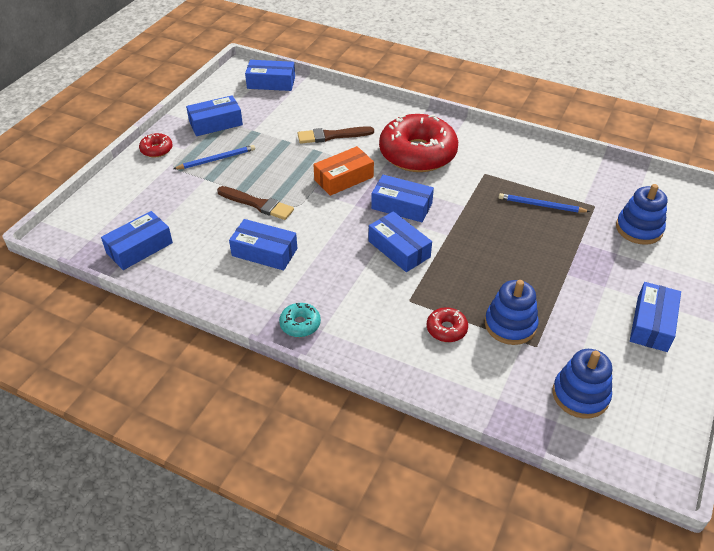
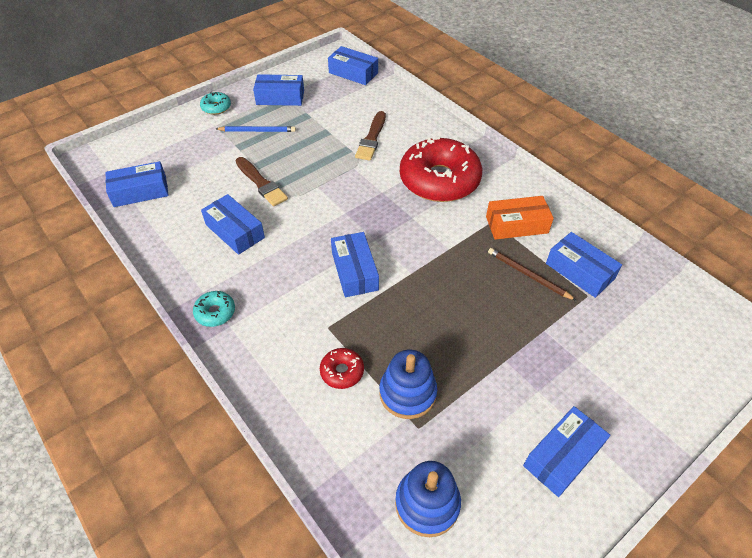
camera: 25 degrees right, 5 degrees up
red donut [139,133,173,157] -> turquoise donut [200,92,231,115]
brown brush [298,126,374,144] -> brown brush turned 90 degrees counterclockwise [355,111,386,161]
orange box [313,146,374,196] -> orange box moved to [486,196,554,240]
blue box [371,175,434,222] -> blue box moved to [546,232,622,298]
blue pencil [499,193,590,213] -> brown pencil [488,248,577,301]
blue stacking toy [616,184,667,245] -> none

